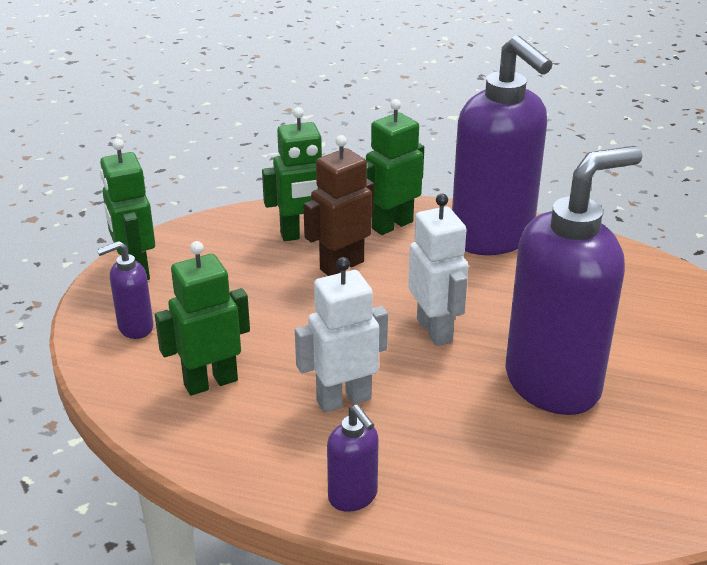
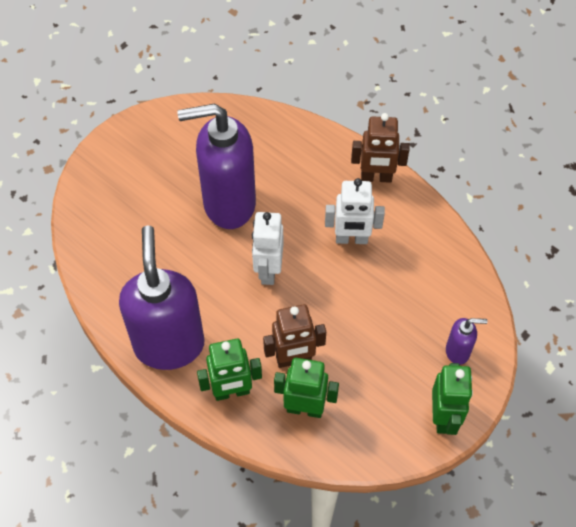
camera: 155 degrees left, 25 degrees up
green robot [155,241,250,396] -> none
purple soap dispenser [327,405,379,512] -> brown robot [351,113,410,183]

